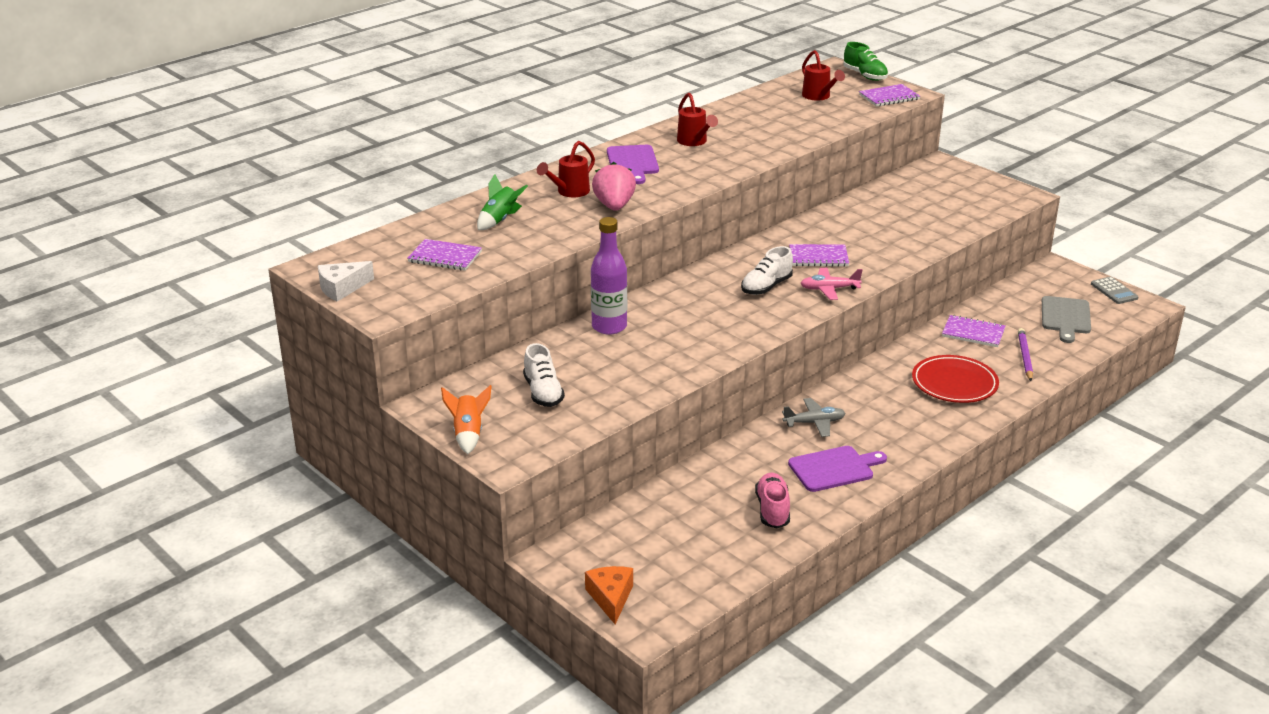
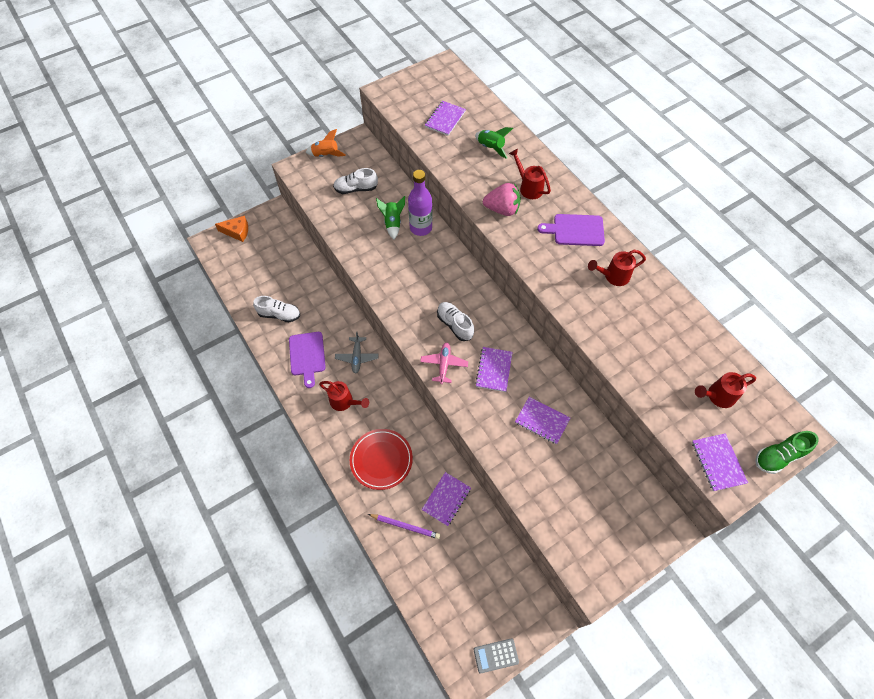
camera: 100 degrees right, 30 degrees up
white cheese [318,261,374,302] -> none
pink shoe [755,473,790,529] -> white shoe [253,296,300,322]
grey cutting board [1042,296,1091,343] -> none
none -> red watering can [319,381,369,411]
none -> green rocket [376,196,405,239]
none -> purple notebook [515,397,570,445]

